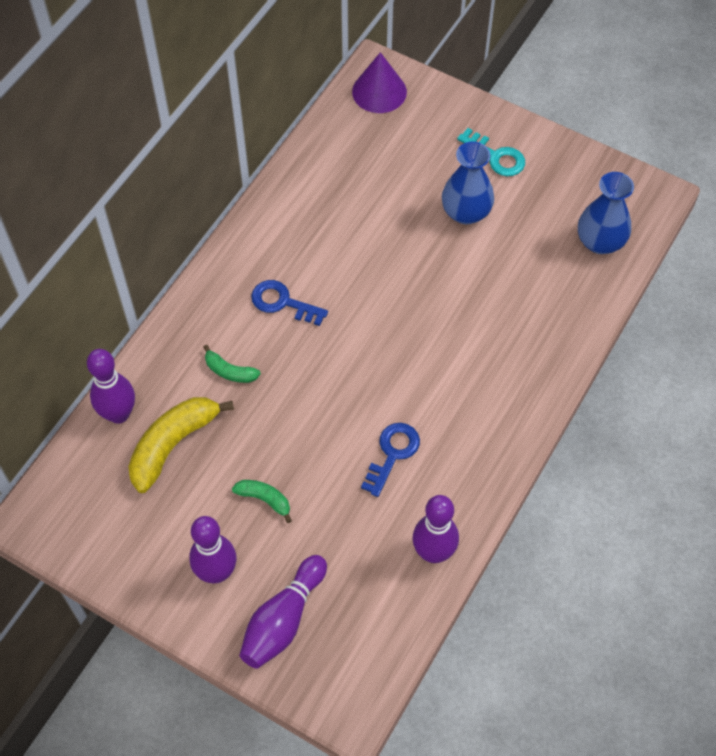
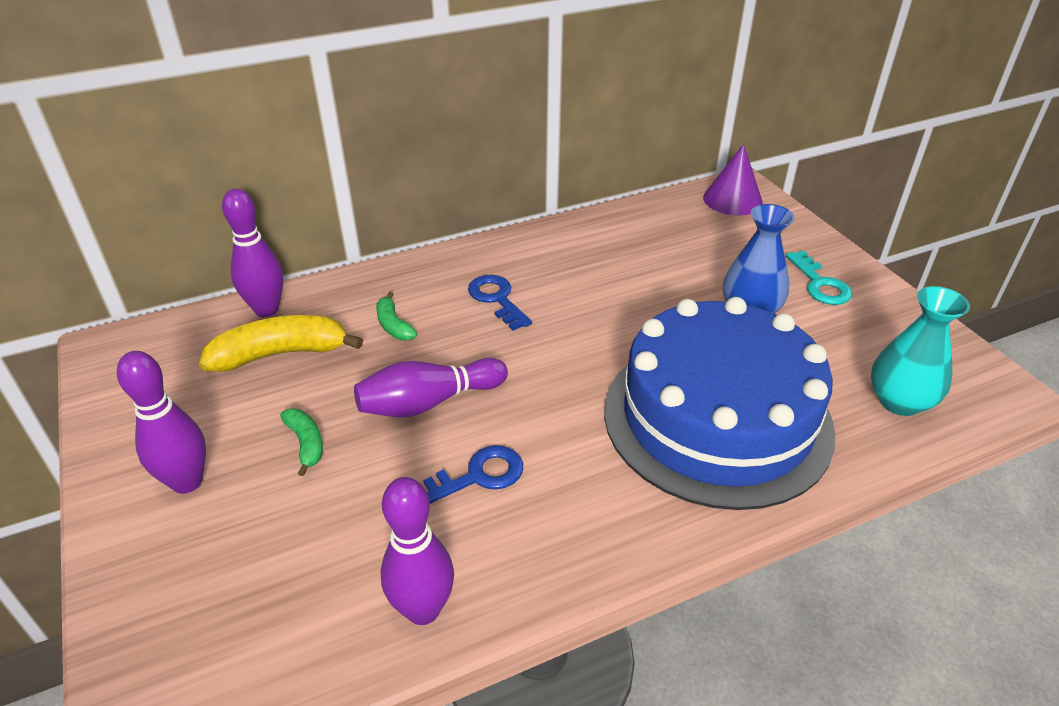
camera: 35 degrees right, 20 degrees down
purple bowling pin [240,555,327,669] -> purple bowling pin moved to [354,358,508,417]
blue vase [578,172,634,254] -> turquoise vase [871,286,970,416]
none -> blue cake [604,297,836,510]

